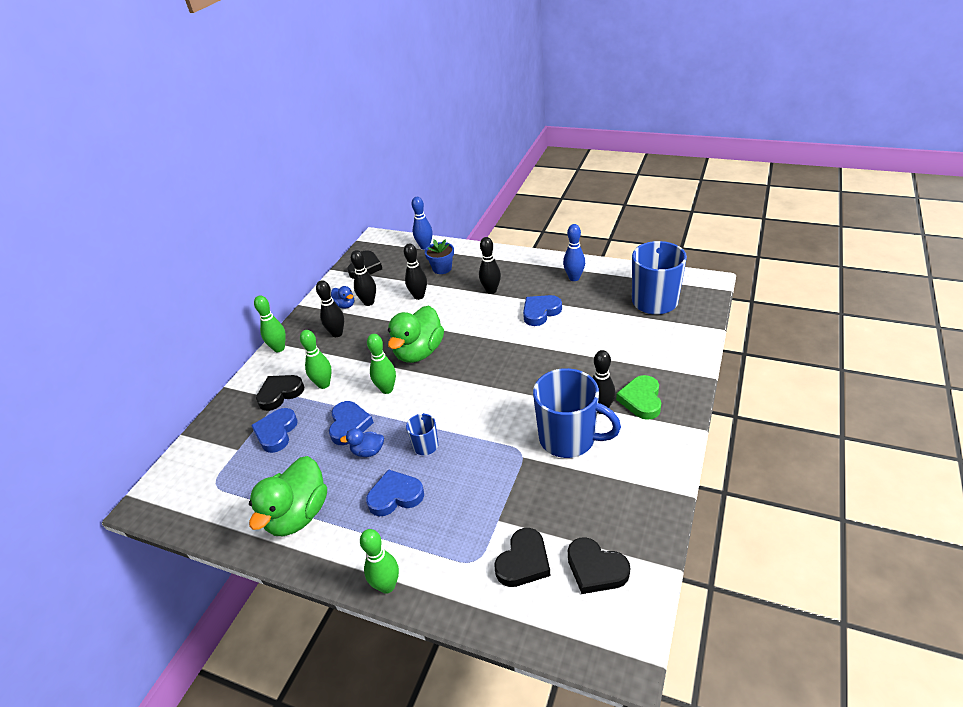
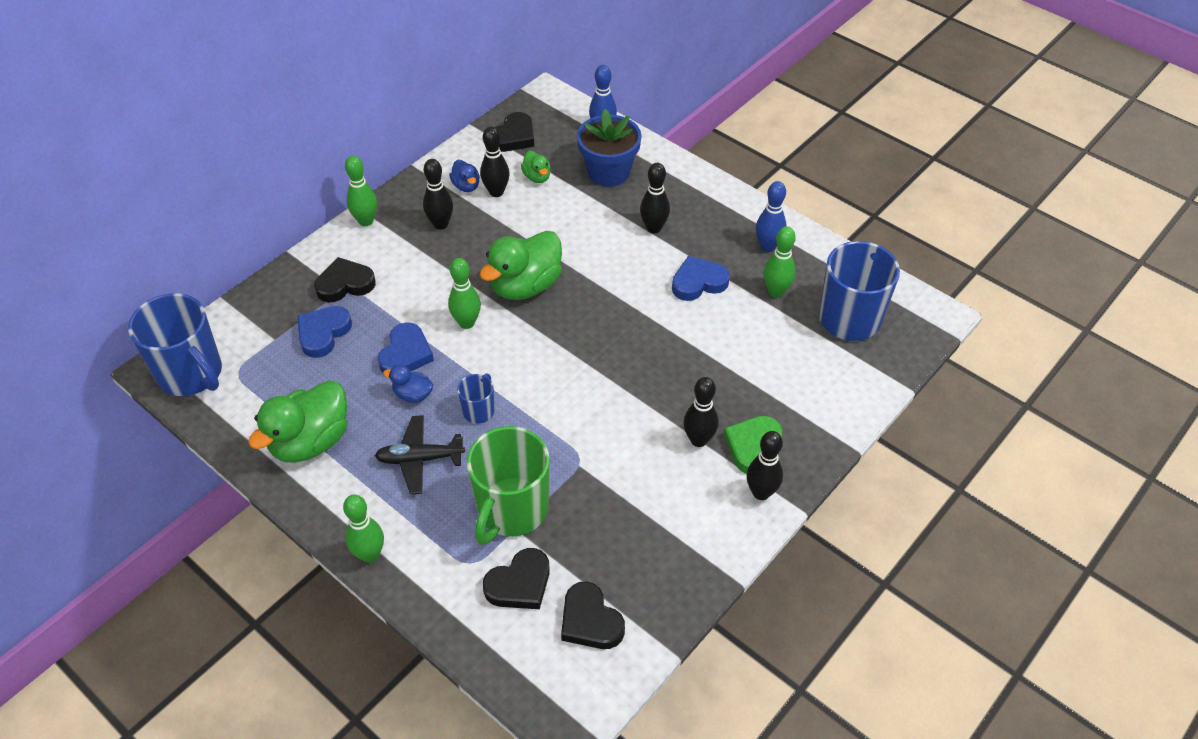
camera: 15 degrees right, 10 degrees up
green bowling pin [300,330,332,389] -> green bowling pin moved to [764,226,796,297]
blue heart [366,469,424,516] -> black plane [375,415,465,494]
black bowling pin [404,243,427,300] -> black bowling pin moved to [747,431,783,500]
blue flower pot [425,239,454,274] -> blue flower pot [577,109,642,187], size x1.57
blue mug [533,368,621,458] -> blue mug moved to [128,293,222,396]
none -> green mug [467,426,550,545]
none -> green duck [521,150,551,183]

